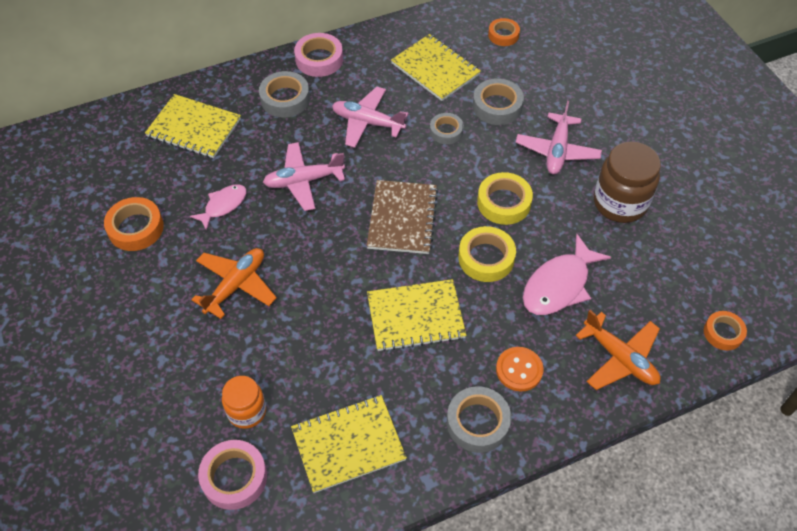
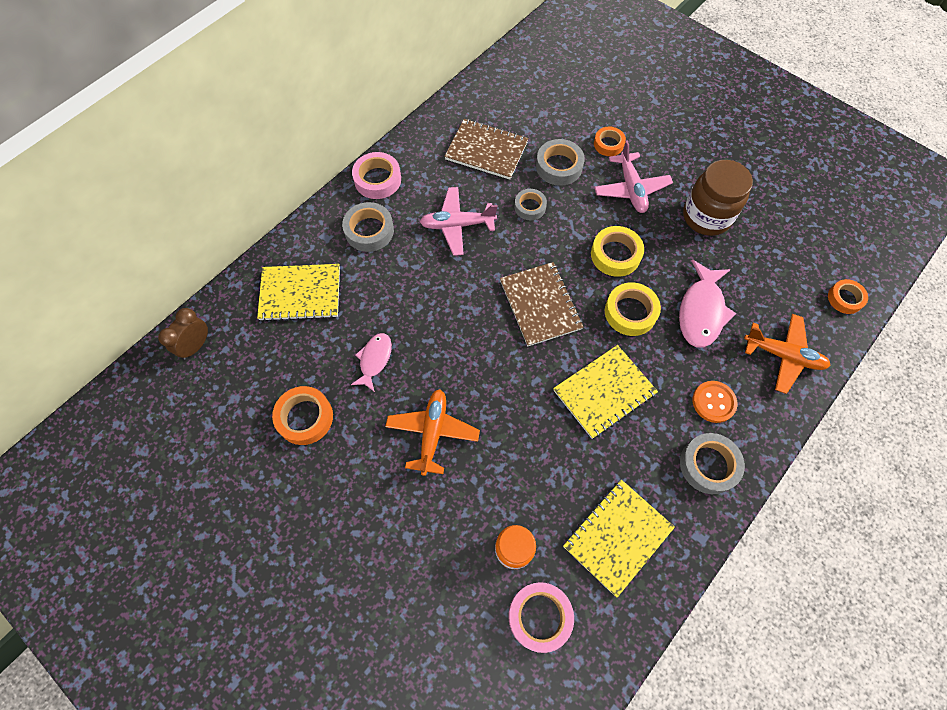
camera: 25 degrees left, 10 degrees up
pink plane [263,142,345,211] -> none
yellow notebook [391,34,481,101] -> brown notebook [444,119,529,180]
orange tape [488,18,520,46] -> orange tape moved to [594,127,626,156]
none -> brown clock [158,308,208,359]

